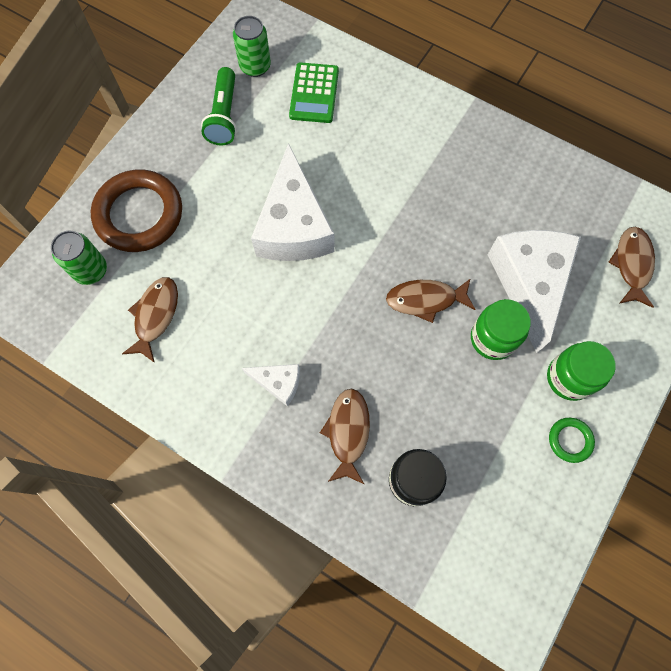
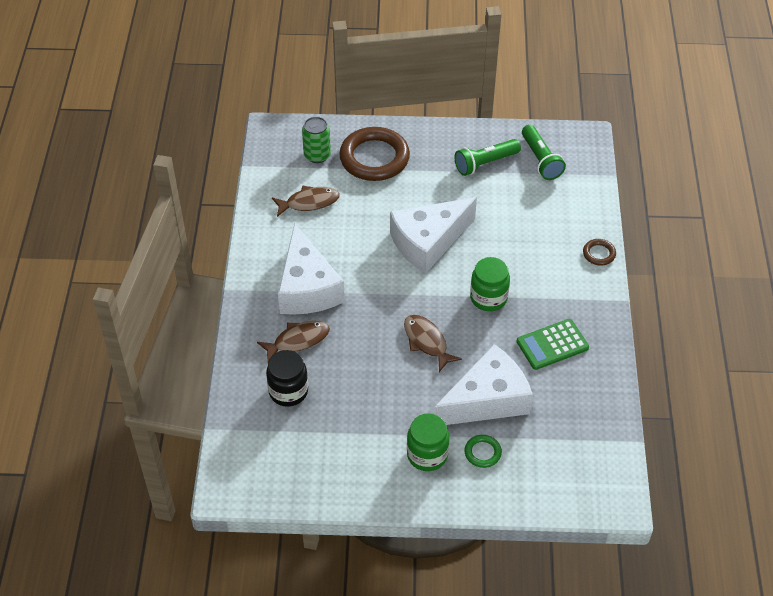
camera: 60 degrees right, 20 degrees down
green can [233,16,271,77] -> green flashlight [522,125,566,180]
white cheese [242,364,300,407] -> white cheese [278,223,345,315], size x2.11
green calculator [289,62,339,123] -> green calculator moved to [517,319,589,370]
green jar [471,299,531,360] -> green jar moved to [470,257,510,311]
green ring [549,418,595,463] -> green ring moved to [464,435,502,468]
brown fish [608,227,655,308] -> none
none -> brown ring [583,239,616,266]

